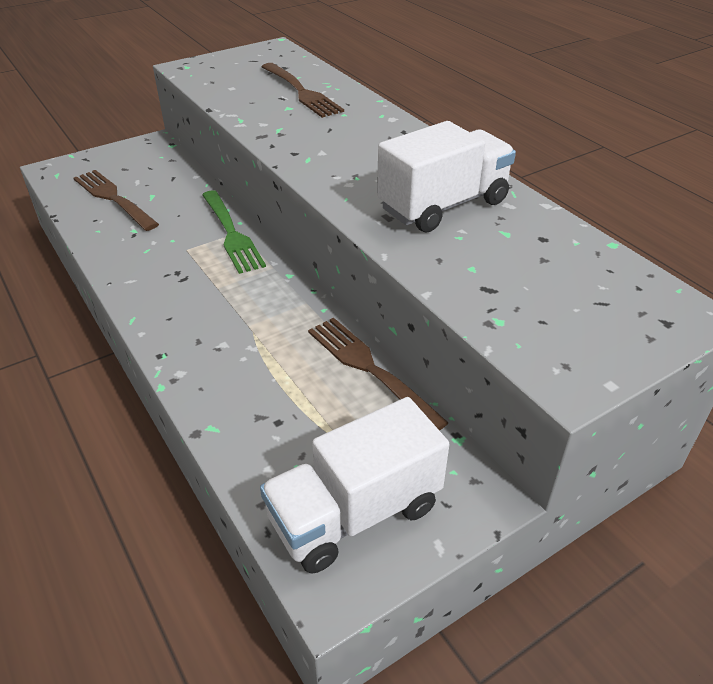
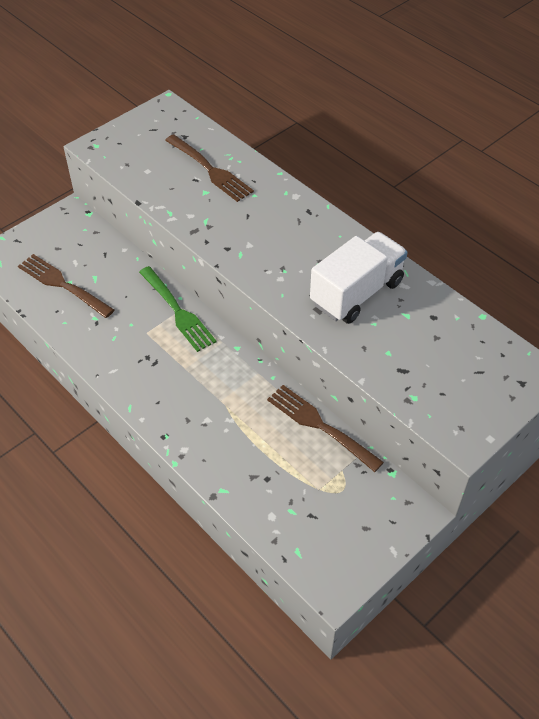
camera: 10 degrees left, 10 degrees up
white truck [260,397,449,574] -> none

